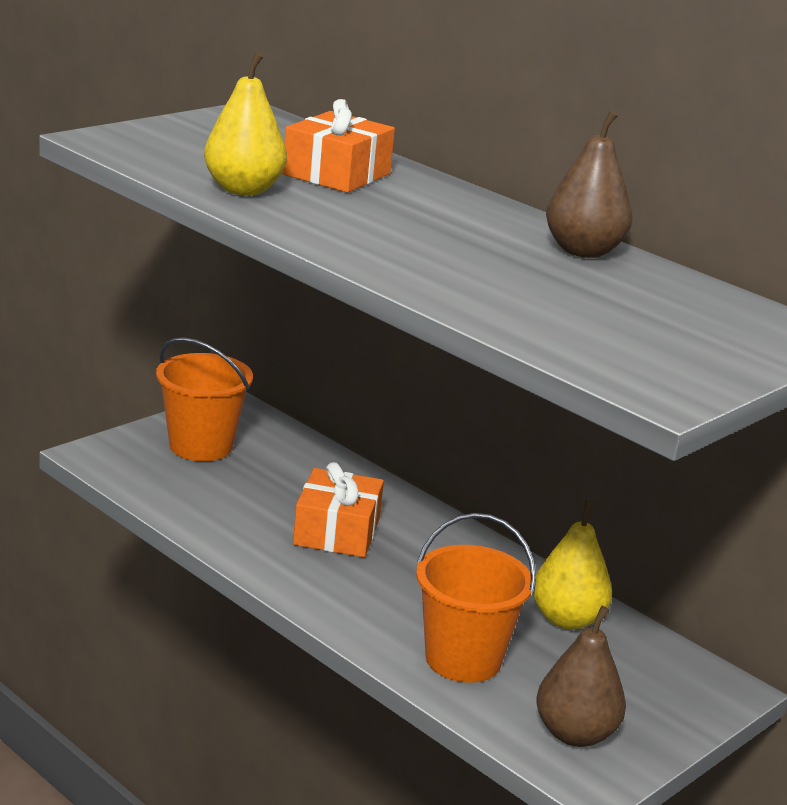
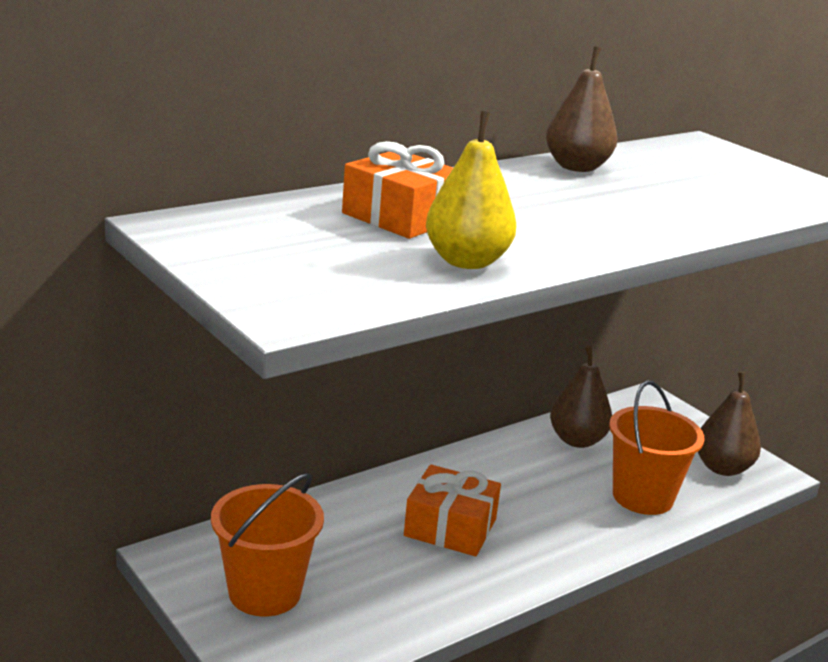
camera: 80 degrees left, 0 degrees up
yellow pear [533,500,612,630] -> brown pear [550,346,612,448]

